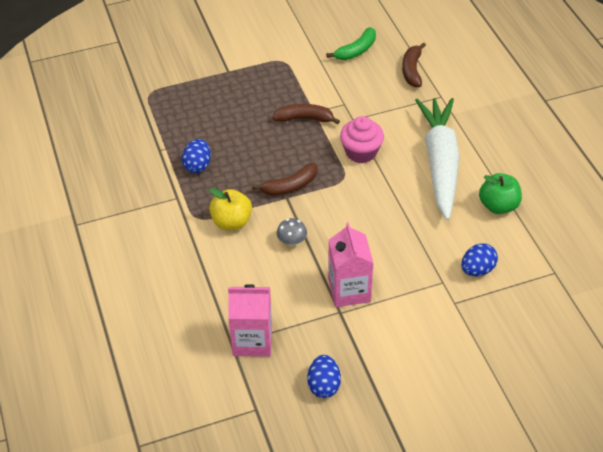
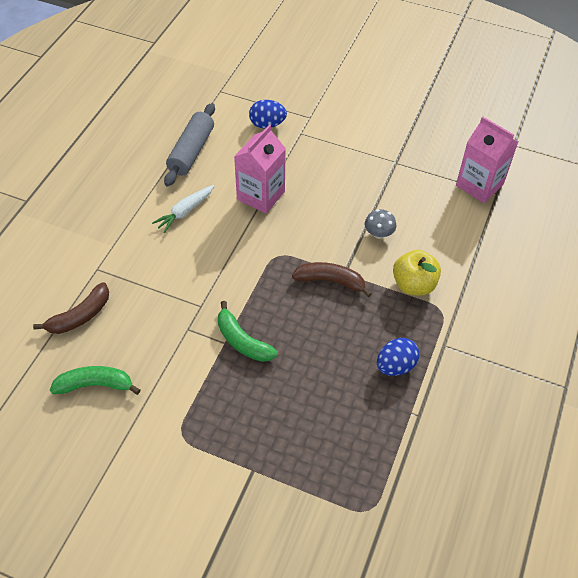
camera: 140 degrees left, 5 degrees up
brown banana [272,104,340,124] -> green banana [218,301,278,362]
blue egg [308,355,341,398] -> none
pink carton [328,222,374,307] -> pink carton moved to [234,125,286,213]
pink cupcake [340,116,384,163] -> none
white carrot [415,98,460,220] -> white carrot [152,185,214,233], size x0.43
green apple [479,173,522,214] -> grey rolling pin [164,103,215,187]

